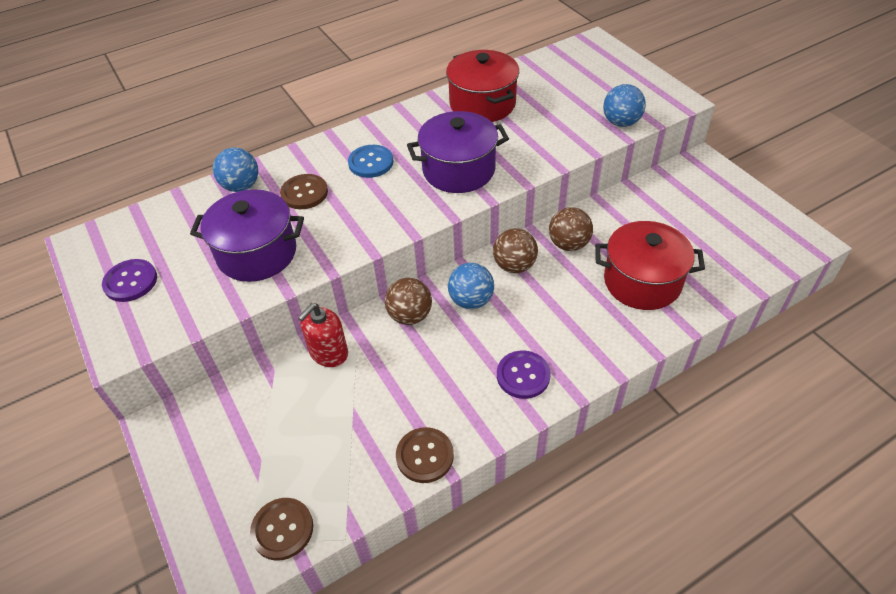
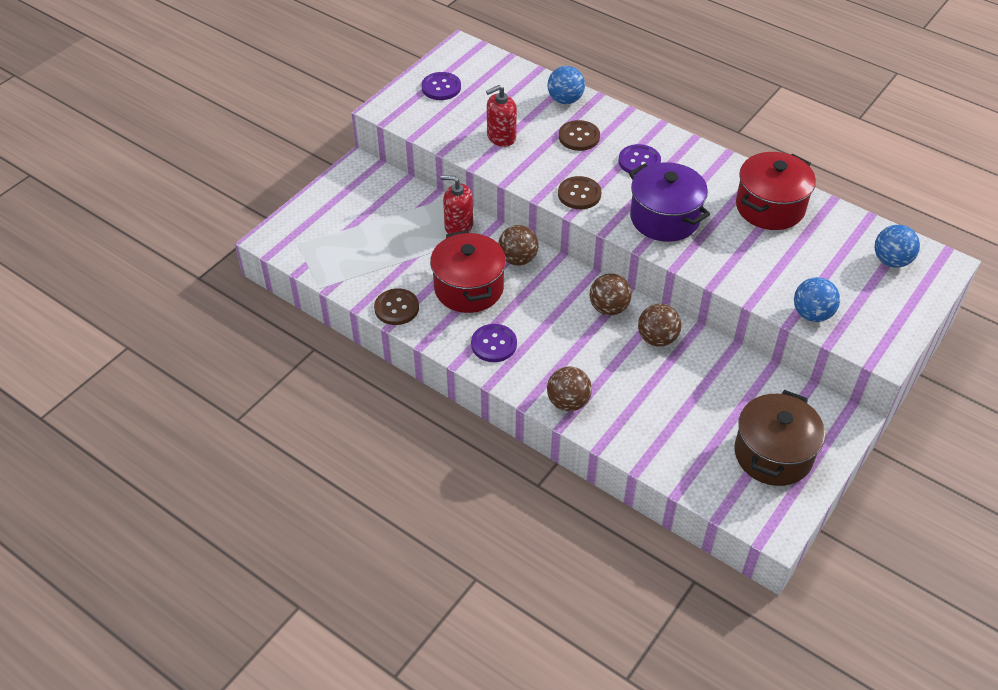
camera: 65 degrees right, 0 degrees up
purple pot [190,189,304,282] -> red soap dispenser [486,85,517,147]
brown button [250,498,313,561] -> brown button moved to [558,176,601,209]
blue button [348,145,393,178] -> purple button [619,144,661,175]
blue ball [448,263,494,309] -> blue ball moved to [875,225,920,268]
red pot [595,221,705,310] -> red pot moved to [430,230,506,313]
none -> brown ball [547,366,592,411]
none -> brown pot [734,390,825,486]

